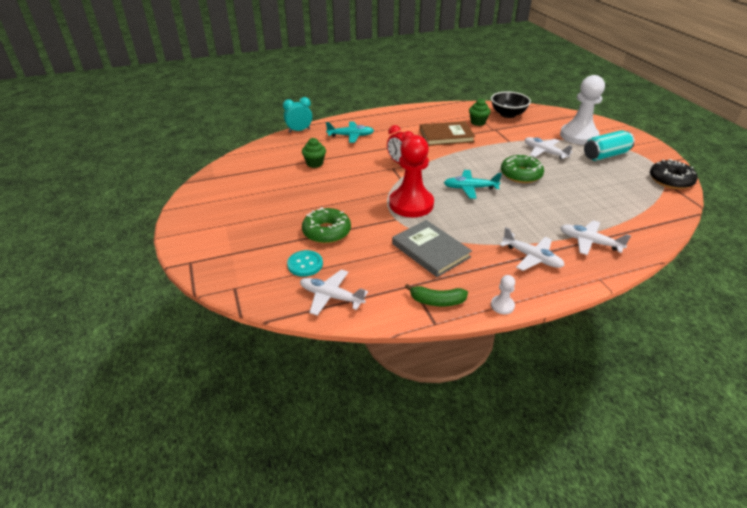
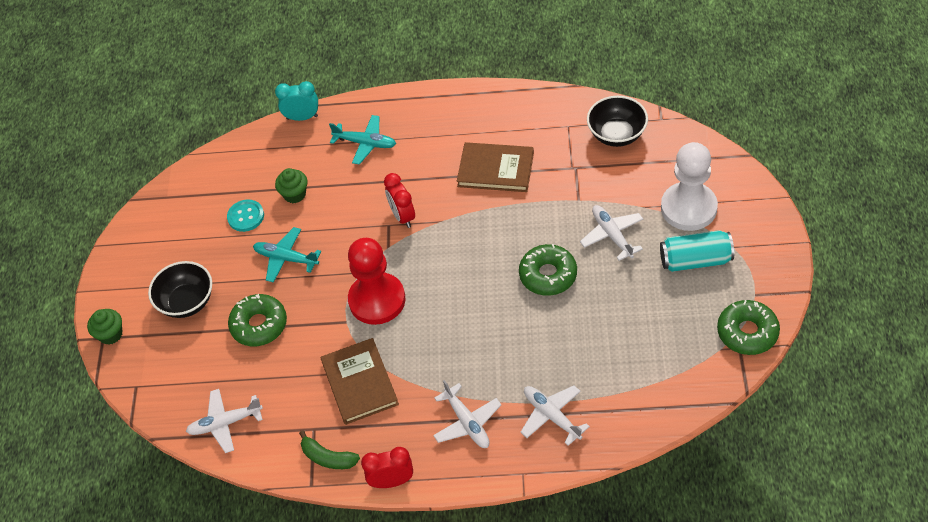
camera: 25 degrees right, 15 degrees up
turquoise button [287,250,323,277] -> turquoise button moved to [227,200,264,232]
white plane [300,270,368,316] -> white plane turned 60 degrees counterclockwise [186,389,263,453]
grey book [392,220,472,277] -> brown book [321,338,399,425]
turquoise plane [444,170,502,199] -> turquoise plane moved to [253,227,321,283]
green cupcake [469,99,491,126] -> green cupcake moved to [87,309,123,345]
white pawn [491,275,515,314] -> red clock [361,447,413,488]
black donut [650,159,698,189] -> green donut [717,300,780,355]
none -> black bowl [148,261,212,318]

